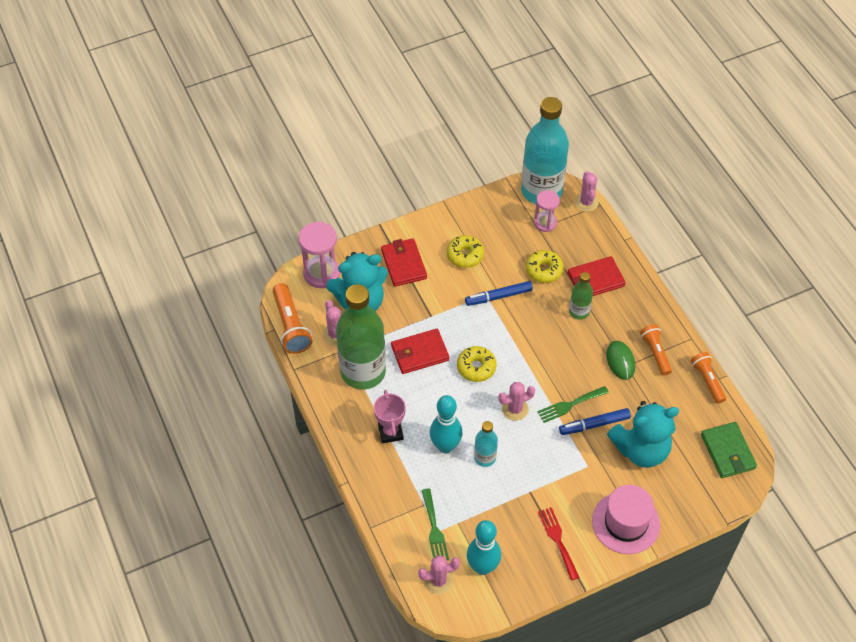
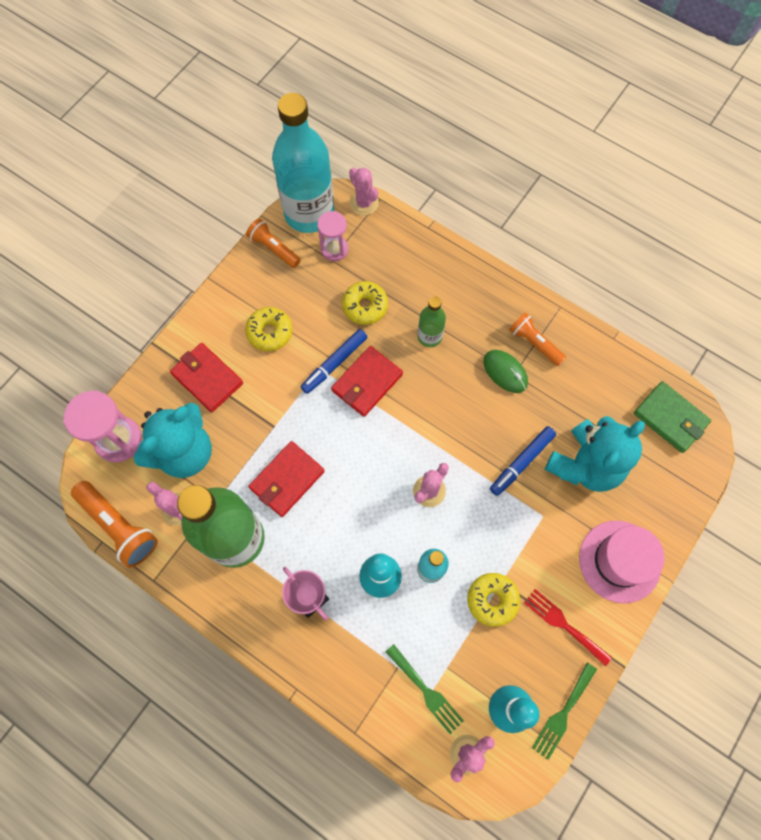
camera: 30 degrees left, 15 degrees up
yellow donut [457,346,496,382] -> yellow donut moved to [467,573,520,627]
green fork [538,386,609,423] -> green fork moved to [532,663,597,760]
red wallet [568,256,626,296] -> red wallet moved to [331,346,403,417]
orange flashlight [691,352,726,404] -> orange flashlight moved to [246,219,301,268]

